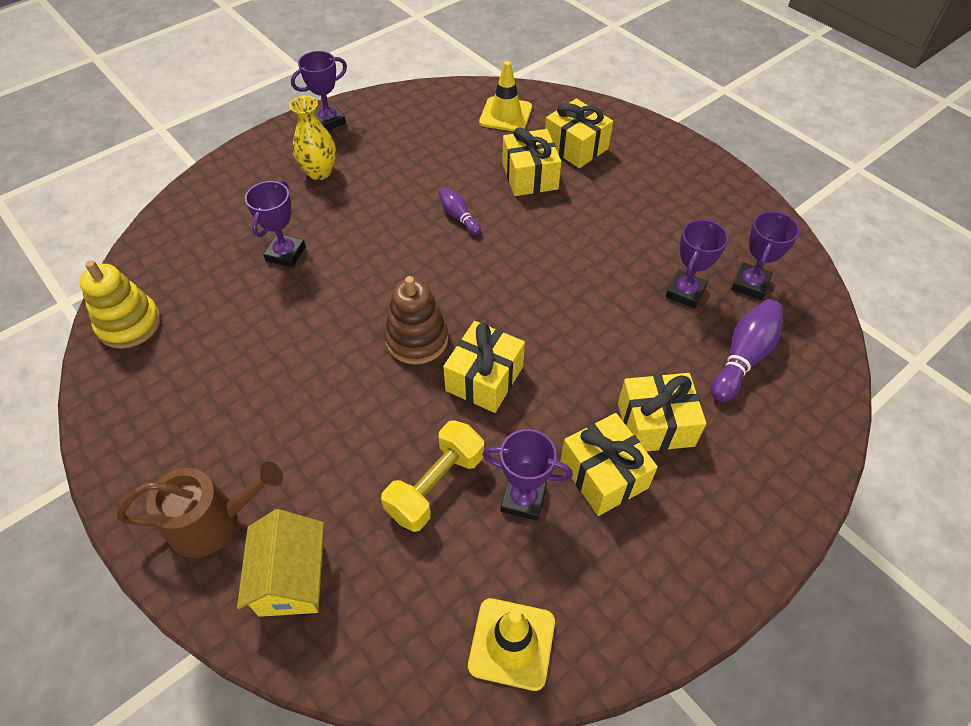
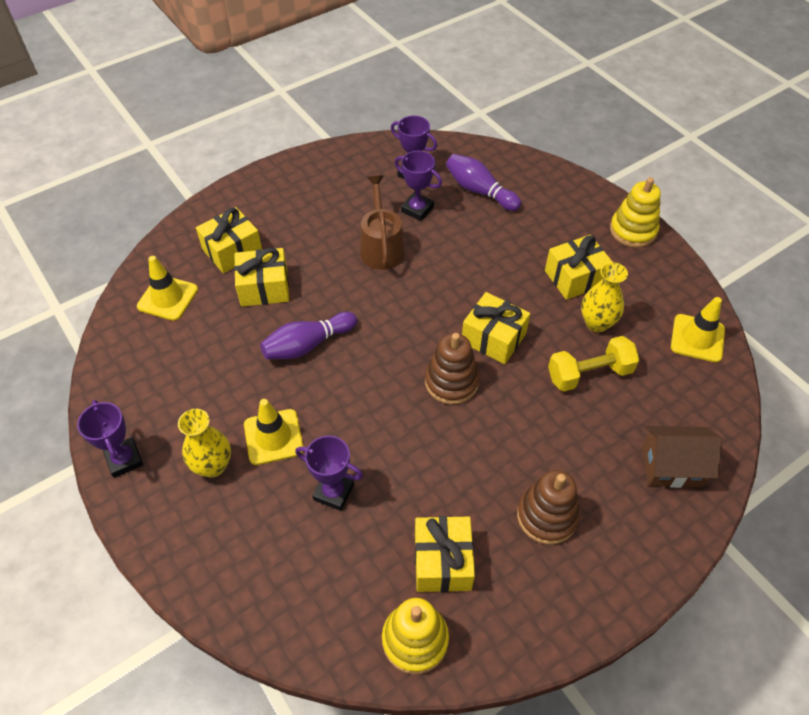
camera: 85 degrees left, 0 degrees up
brown watering can [117,461,283,558] -> brown watering can moved to [360,175,405,270]
yellow house [237,509,324,617] -> brown house [642,426,722,488]
yellow dumbbell [381,420,484,532] -> yellow dumbbell turned 60 degrees counterclockwise [548,336,639,392]
purple bowling pin [439,187,481,235] -> purple bowling pin [260,312,357,359], size x1.71
purple trophy [482,429,573,521] -> yellow vase [581,262,628,332]
yellow gift [618,373,706,452] -> yellow gift moved to [415,516,475,592]
none -> yellow traffic cone [244,399,303,465]
none -> brown stacking toy [517,470,580,545]
none -> yellow stacking toy [610,177,661,248]

